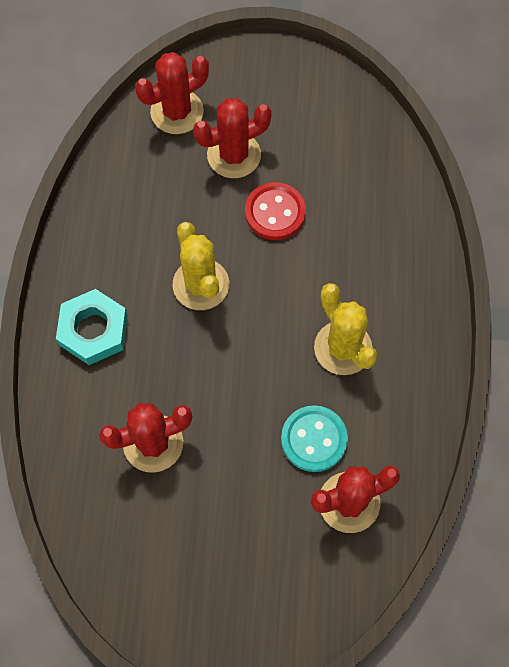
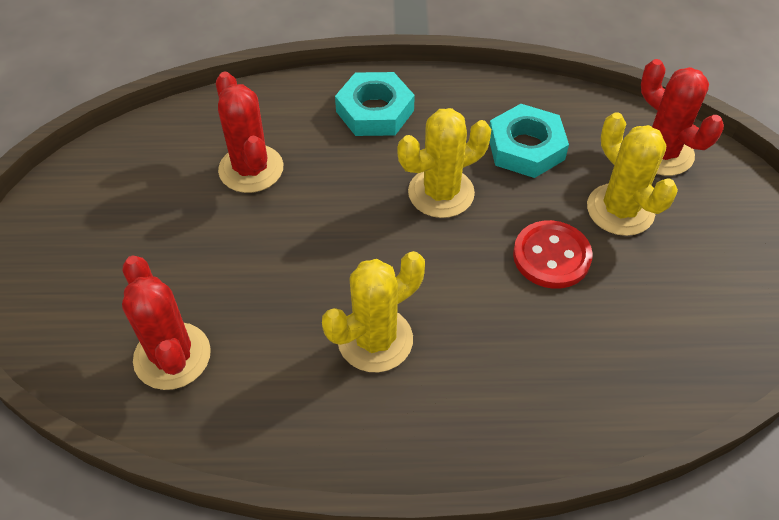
camera: 85 degrees right, 15 degrees down
red cactus [193,98,272,178] -> yellow cactus [587,112,678,236]
turquoise button [281,405,348,472] -> none
none -> turquoise nut [489,104,569,178]

